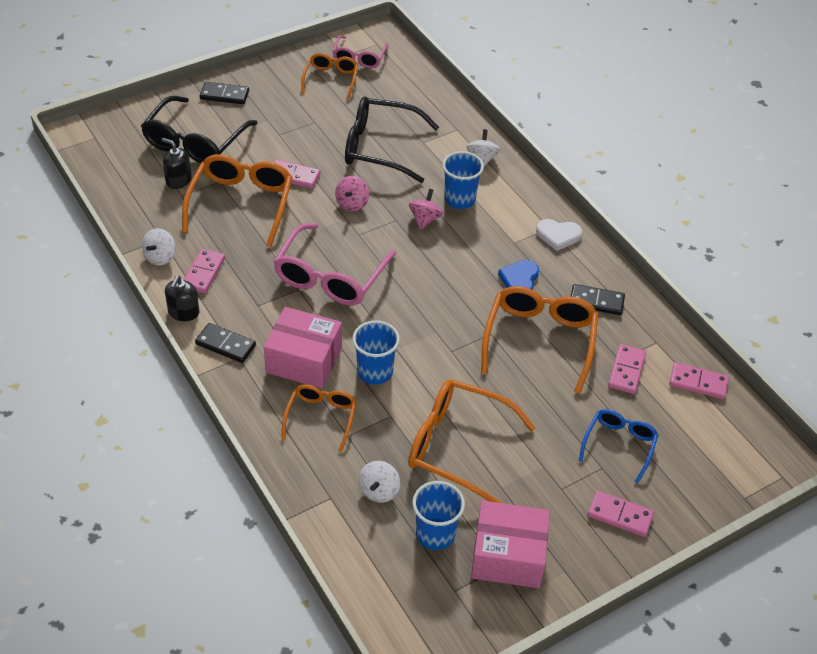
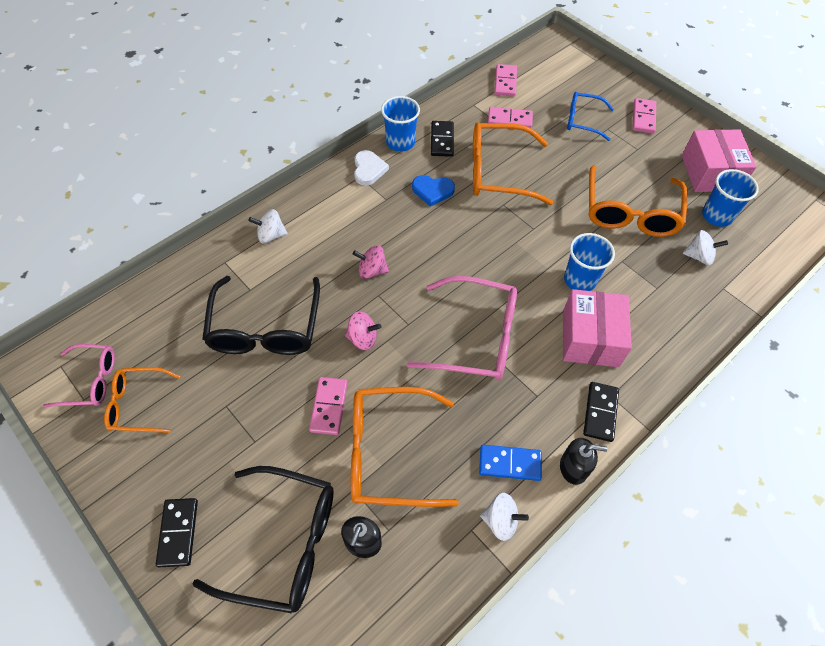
camera: 100 degrees left, 10 degrees up
pink domino [184,249,225,293] -> blue domino [479,445,542,481]
orange glasses [282,384,357,452] -> none
blue cup [443,151,484,209] -> blue cup moved to [381,96,420,152]

